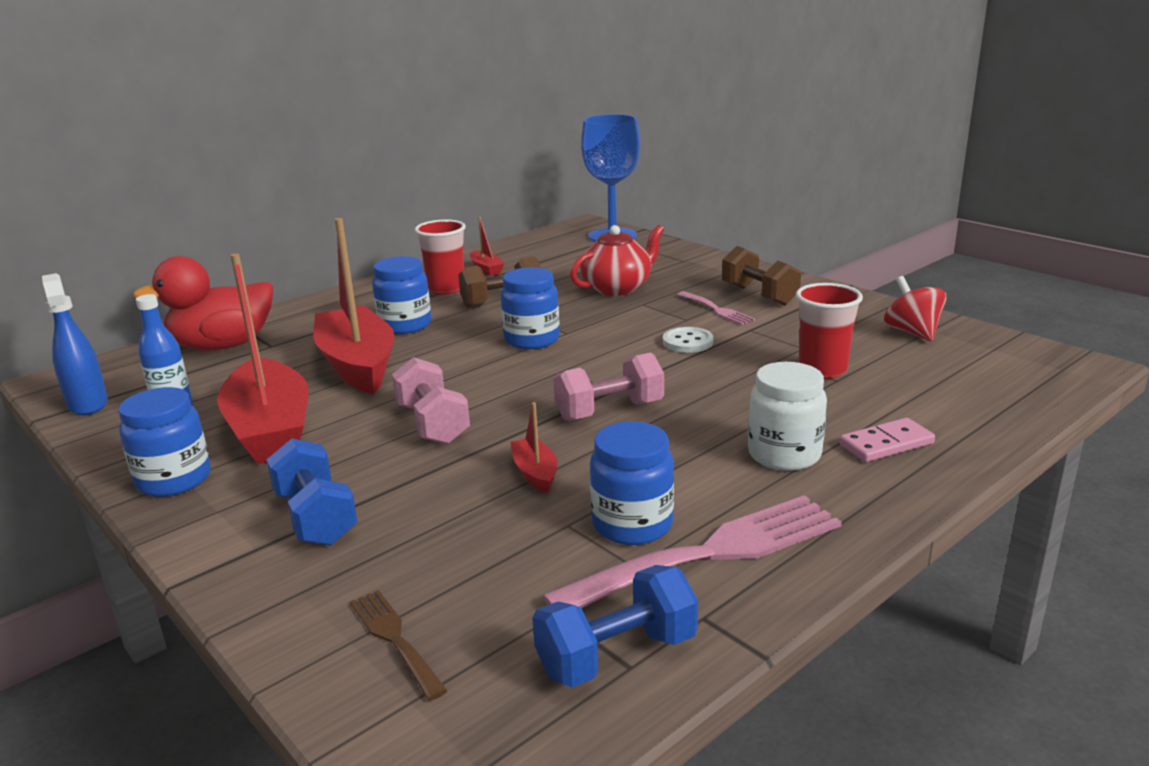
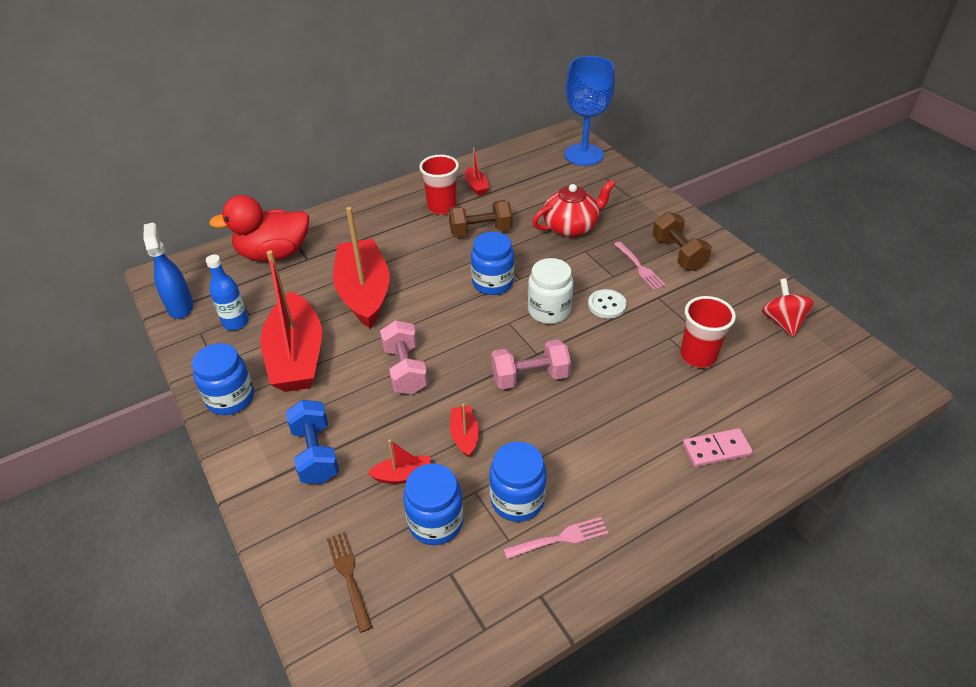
camera: 10 degrees right, 20 degrees up
blue jar [372,256,431,334] -> blue jar moved to [403,463,463,545]
blue dumbbell [532,565,698,688] -> none
pink fork [543,495,842,608] -> pink fork [503,517,609,559], size x0.50
white jar [748,362,827,471] -> white jar moved to [528,258,573,324]
none -> red boat [368,440,431,484]

